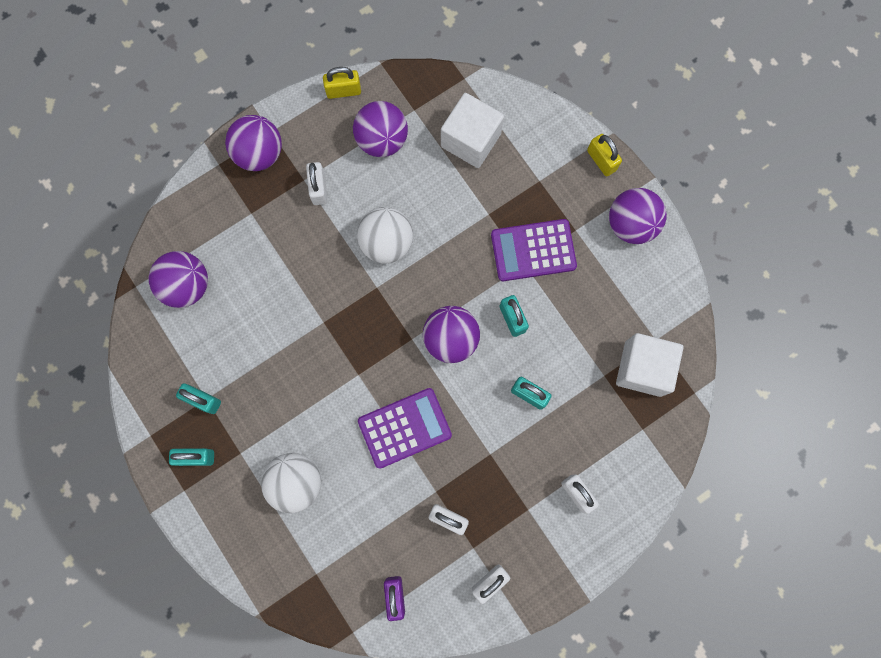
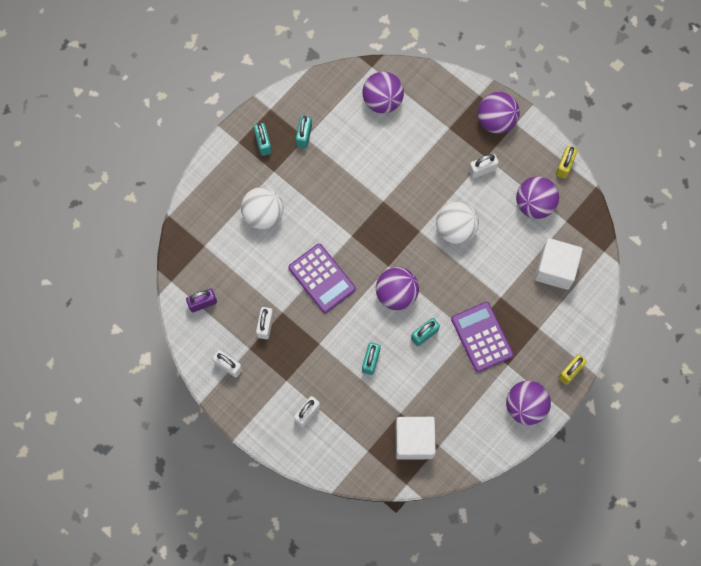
camera: 75 degrees right, 5 degrees down
yellow padlock [323,67,361,99] -> yellow padlock turned 45 degrees clockwise [556,146,577,179]

